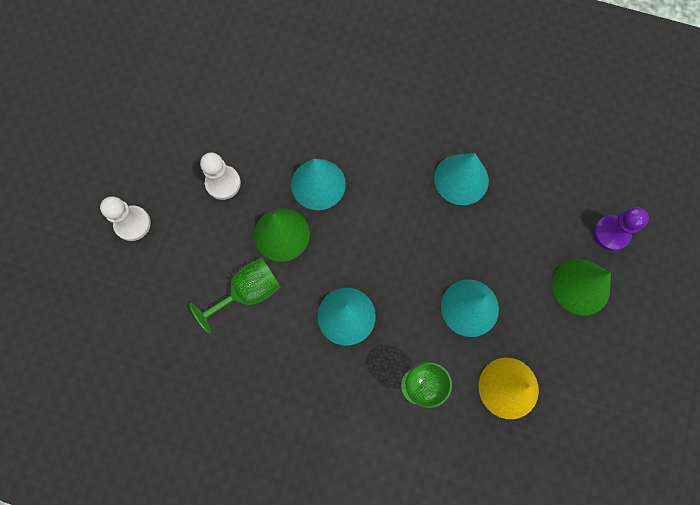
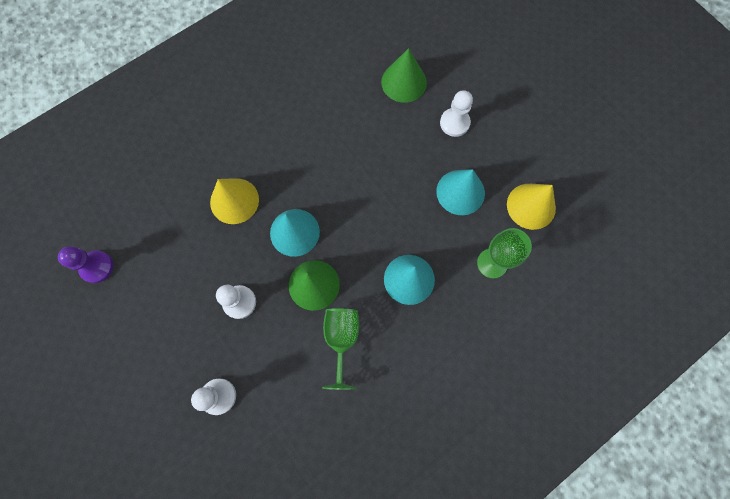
camera: 55 degrees left, 0 degrees up
turquoise cone [434,153,489,205] -> none
green cone [552,259,611,315] -> green cone moved to [381,48,427,103]
purple pawn [593,207,649,251] -> purple pawn moved to [58,246,113,283]
none -> yellow cone [210,178,259,224]
none -> white pawn [440,90,473,137]

